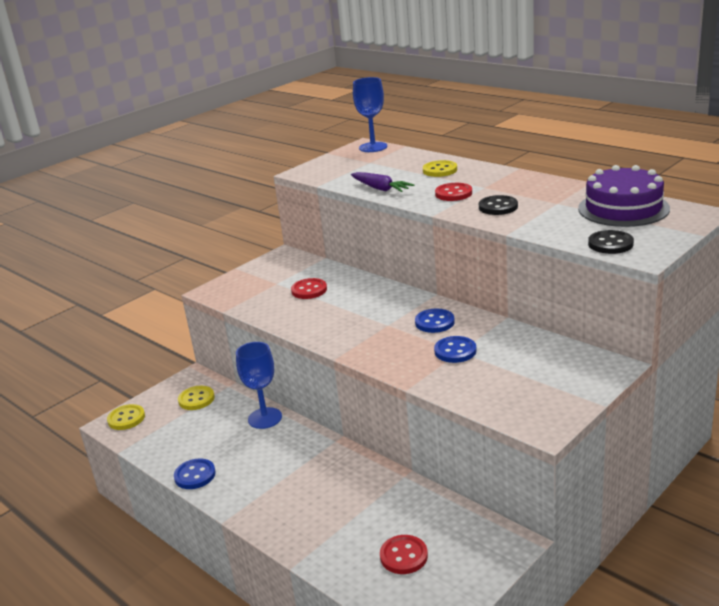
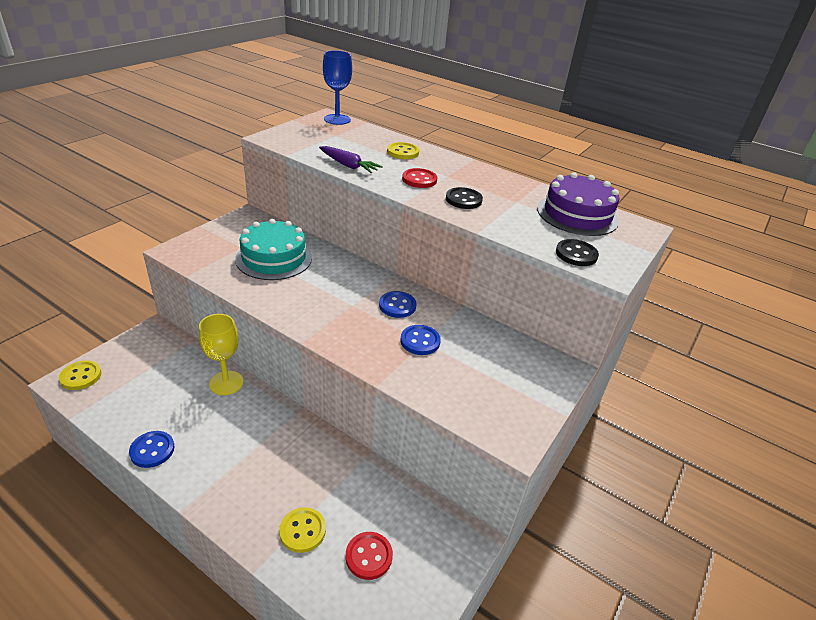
camera: 15 degrees left, 10 degrees up
yellow button [178,386,215,410] -> yellow button moved to [279,507,326,553]
blue goblet [236,342,282,429] -> yellow goblet [199,314,243,395]
red button [291,278,327,299] -> turquoise cake [235,219,312,280]

